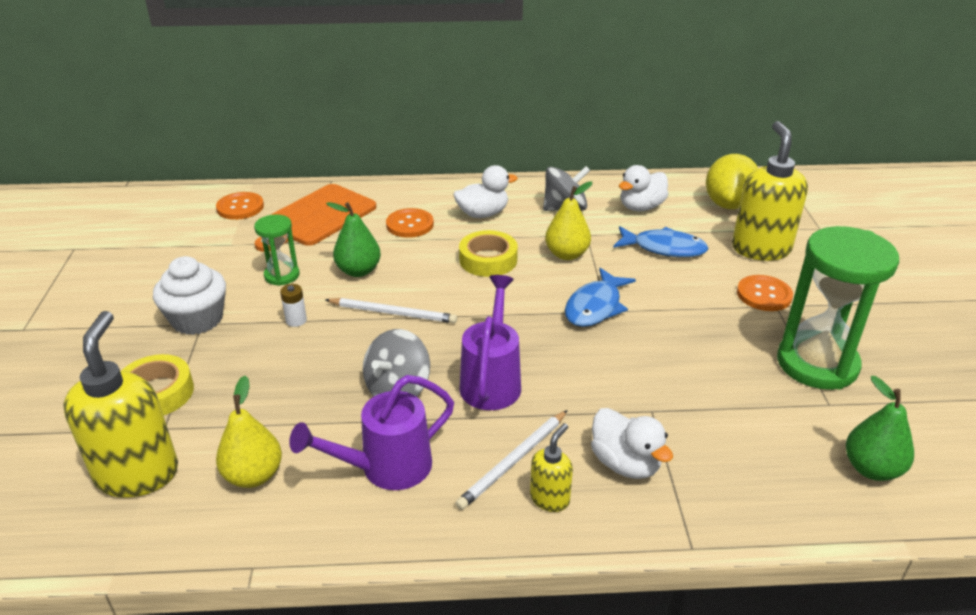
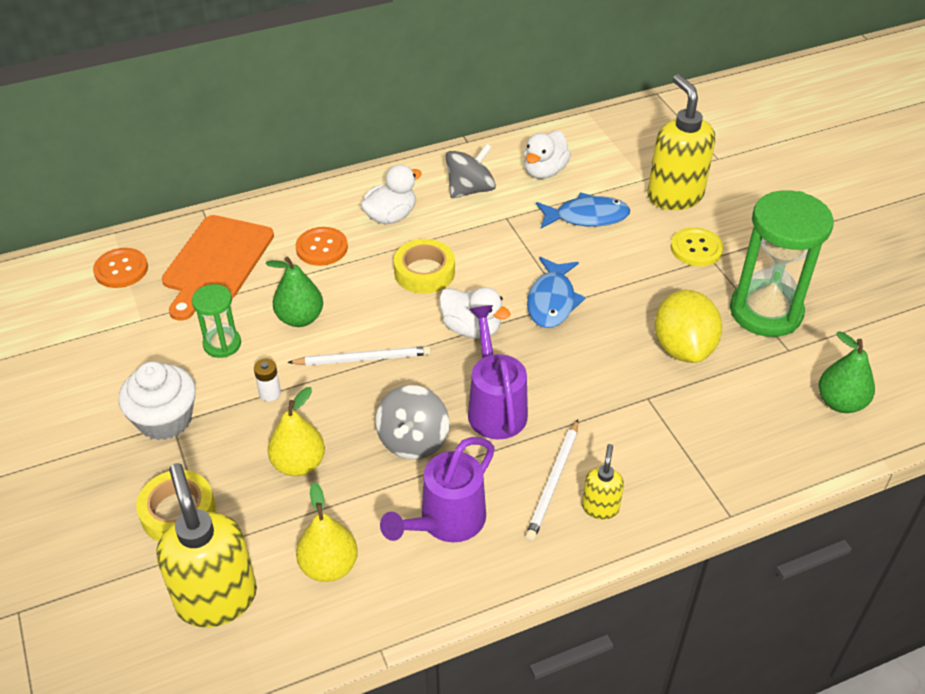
camera: 20 degrees left, 10 degrees up
yellow pear [545,181,592,260] -> yellow pear moved to [268,387,325,476]
white duck [591,408,673,479] -> white duck moved to [439,287,510,339]
yellow lemon [706,154,758,209] -> yellow lemon moved to [655,290,722,363]
orange button [737,275,793,311] -> yellow button [671,227,724,266]

